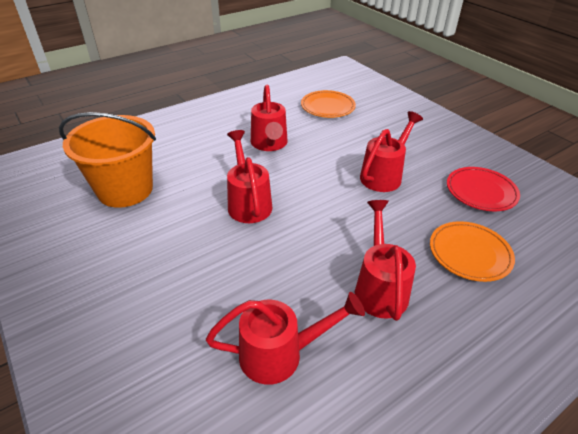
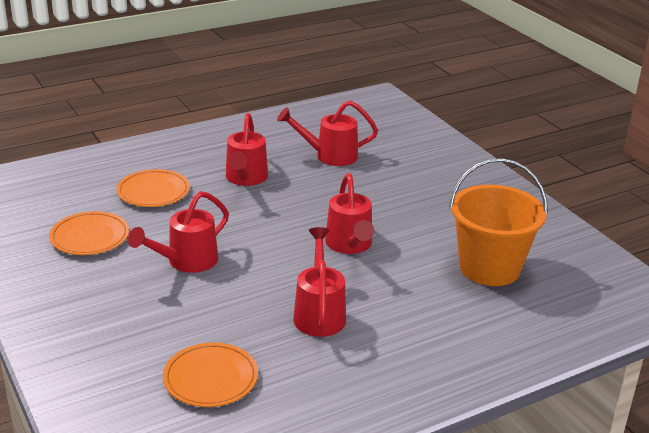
camera: 175 degrees left, 10 degrees down
red plate [447,167,520,211] -> orange plate [49,211,129,255]

